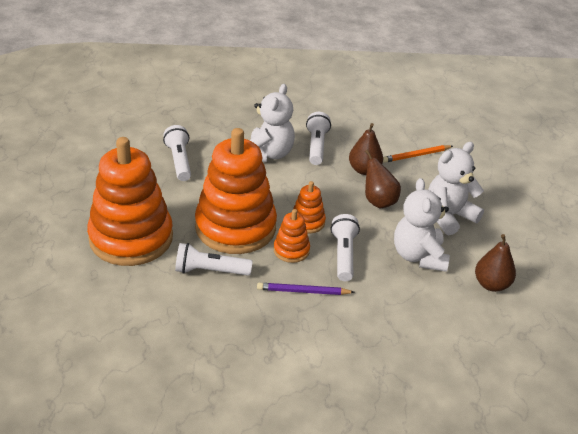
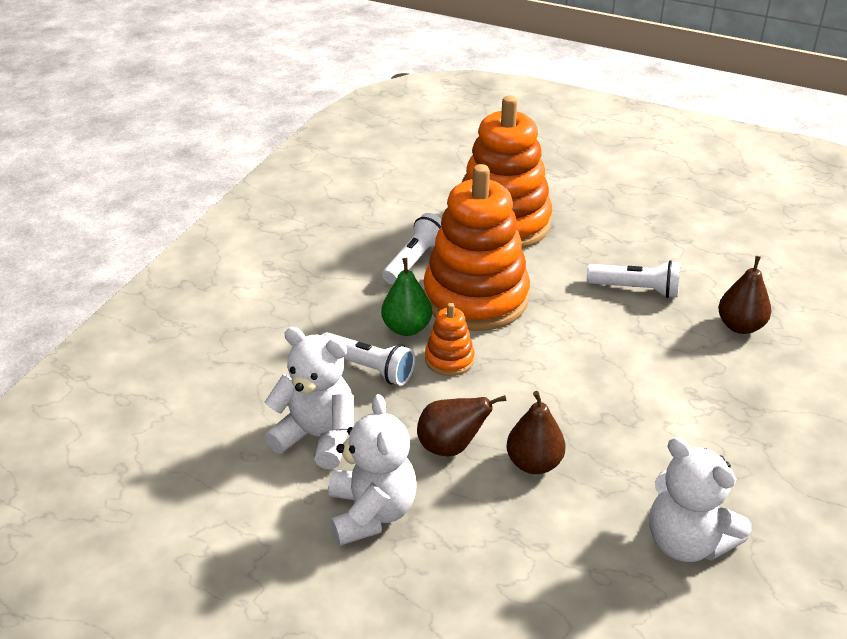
camera: 120 degrees right, 0 degrees up
white teddy bear [250,84,295,162] -> white teddy bear moved to [649,437,751,562]
purple pencil [257,283,355,295] -> none
orange stacking toy [274,209,310,263] -> green pear [381,258,432,336]
white flashlight [306,112,331,165] -> none
orange pencil [383,145,453,163] -> none
brown pear [475,234,516,292] -> brown pear moved to [718,256,771,334]

